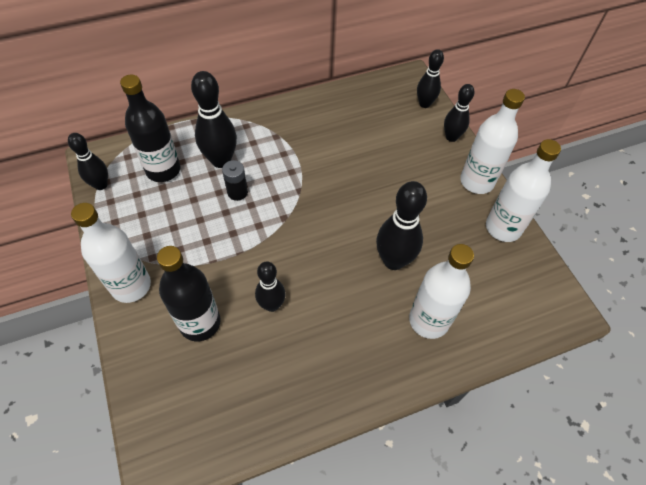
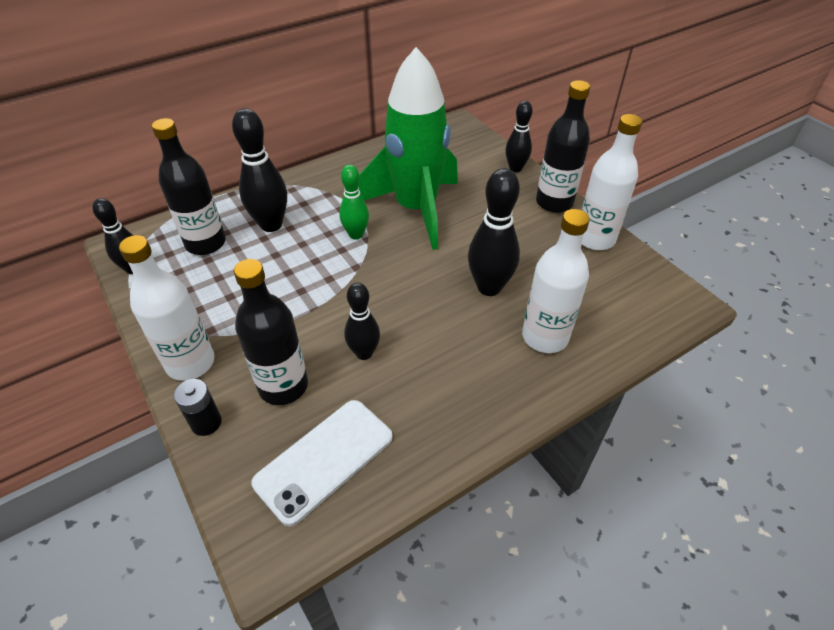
camera: 10 degrees left, 10 degrees down
black battery [222,160,248,201] -> black battery moved to [174,379,222,436]
black bowling pin [417,49,444,108] -> none
white bottle [460,89,525,194] -> black bottle [536,80,590,213]
none -> white phone [251,400,393,527]
none -> green bowling pin [339,165,369,240]
none -> green rocket [358,47,458,250]

